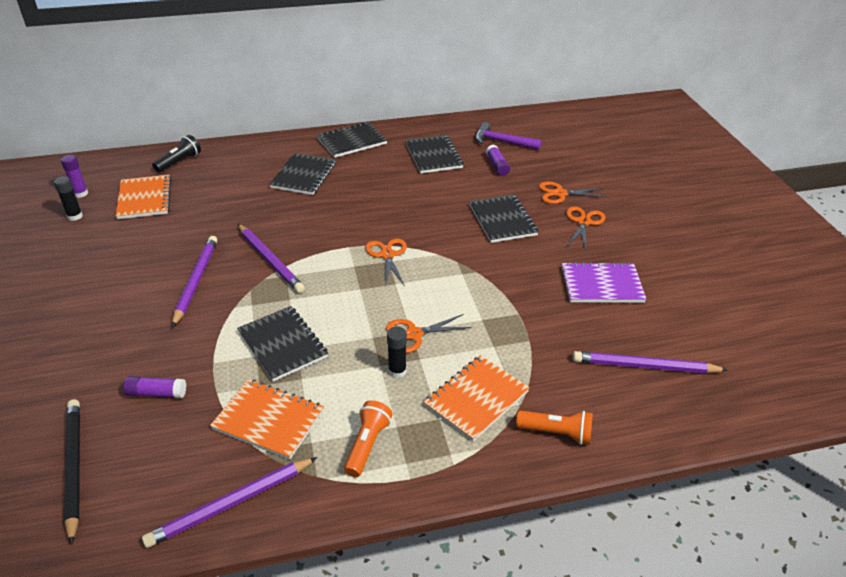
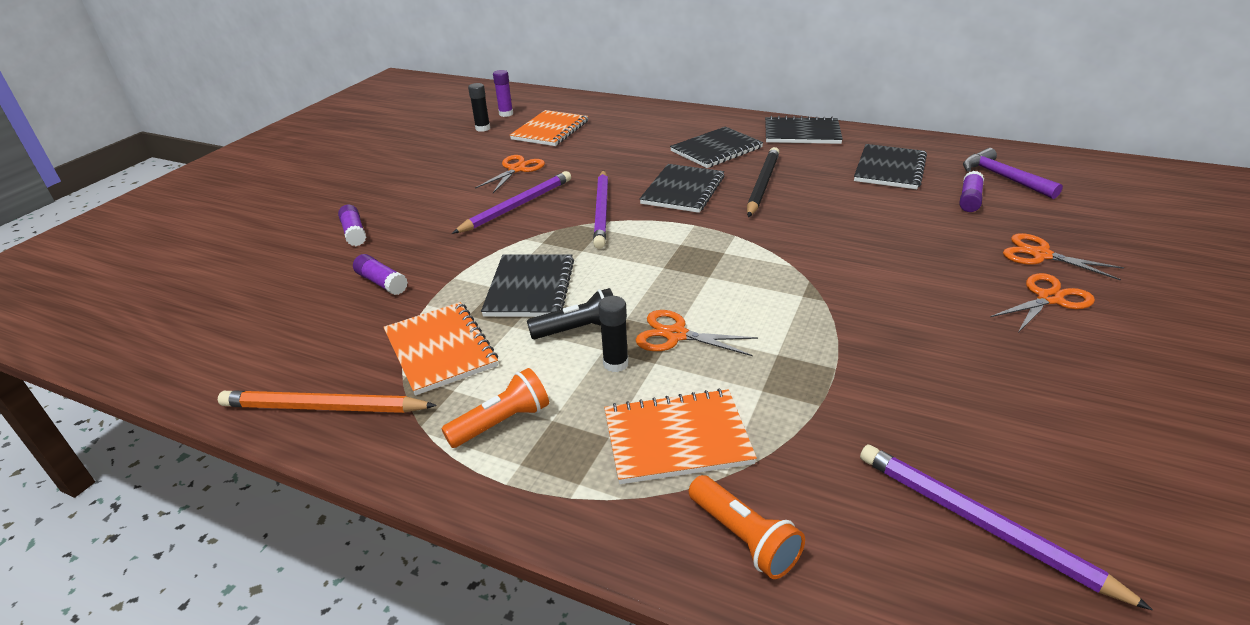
camera: 40 degrees right, 5 degrees down
black pencil [64,399,80,545] -> black pencil moved to [747,147,779,217]
purple pencil [142,457,317,548] -> orange pencil [218,390,437,413]
black flashlight [152,135,201,172] -> black flashlight moved to [527,288,613,339]
orange scissors [365,239,407,286] -> orange scissors moved to [475,155,545,193]
black notebook [469,194,539,243] -> black notebook moved to [639,164,724,213]
purple notebook [562,262,646,303] -> none
none -> purple glue stick [338,205,366,246]

